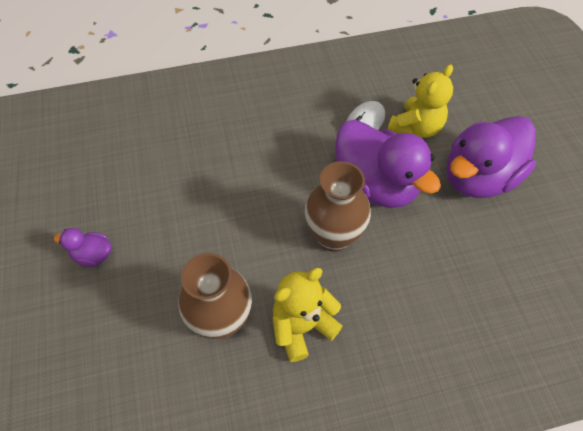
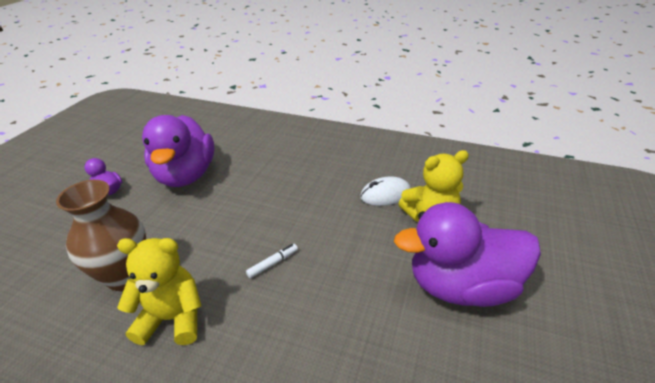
camera: 35 degrees right, 20 degrees down
brown vase [304,161,371,252] -> white marker [246,244,298,278]
purple duck [335,120,441,208] -> purple duck moved to [142,115,214,187]

